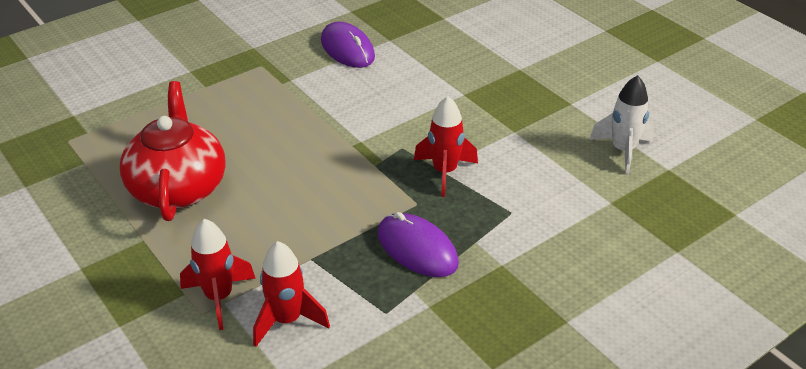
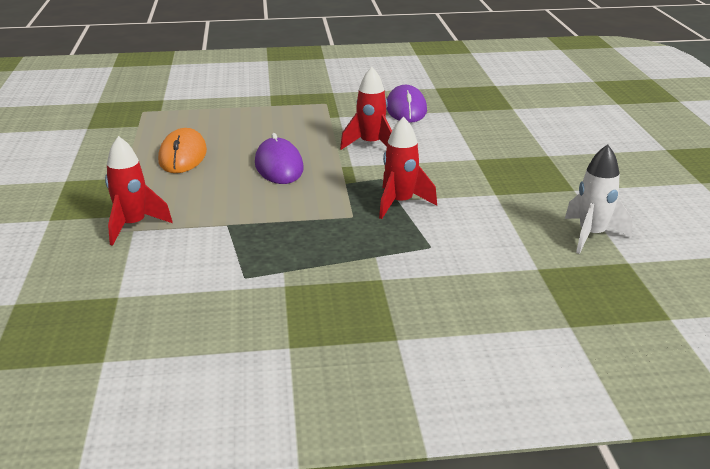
camera: 30 degrees right, 10 degrees down
red teapot [120,81,226,221] -> orange mouse [158,128,207,173]
red rocket [253,241,330,347] -> red rocket moved to [340,67,392,150]
purple mouse [377,212,459,277] -> purple mouse moved to [255,133,304,184]

